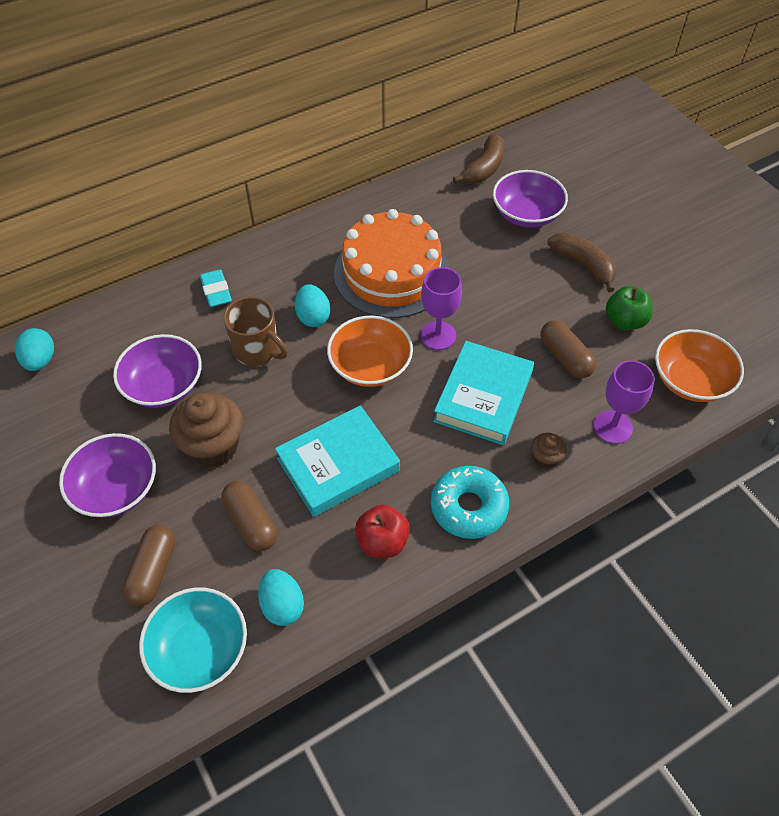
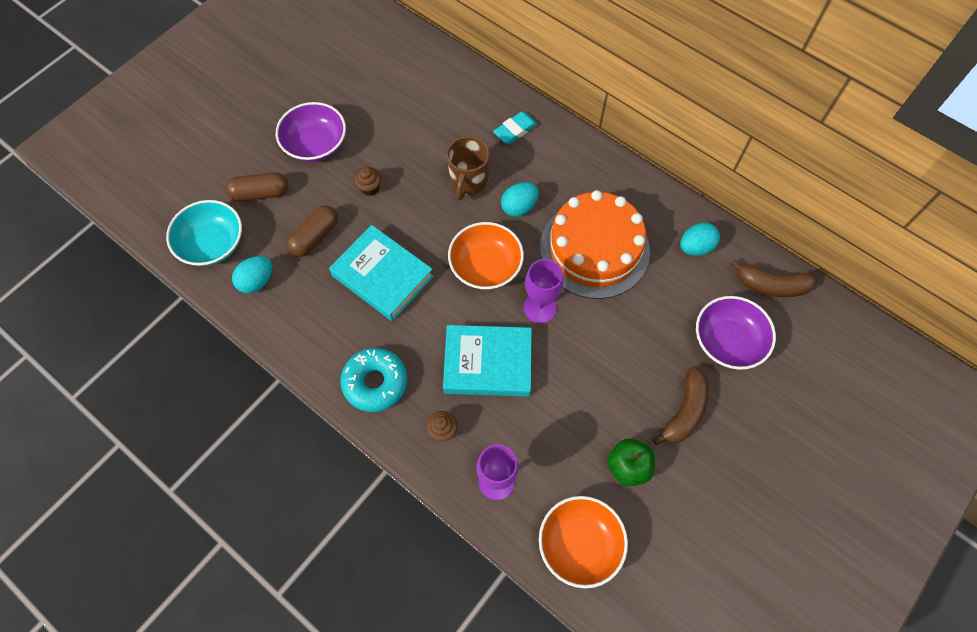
camera: 70 degrees right, 10 degrees up
turquoise egg [15,328,54,371] -> turquoise egg moved to [680,223,720,256]
purple bowl [113,334,202,408] -> none
brown cupcake [169,393,243,468] -> brown cupcake [354,167,381,196], size x0.49
red apple [355,505,410,558] -> none
brown capsule [540,320,596,378] -> none

